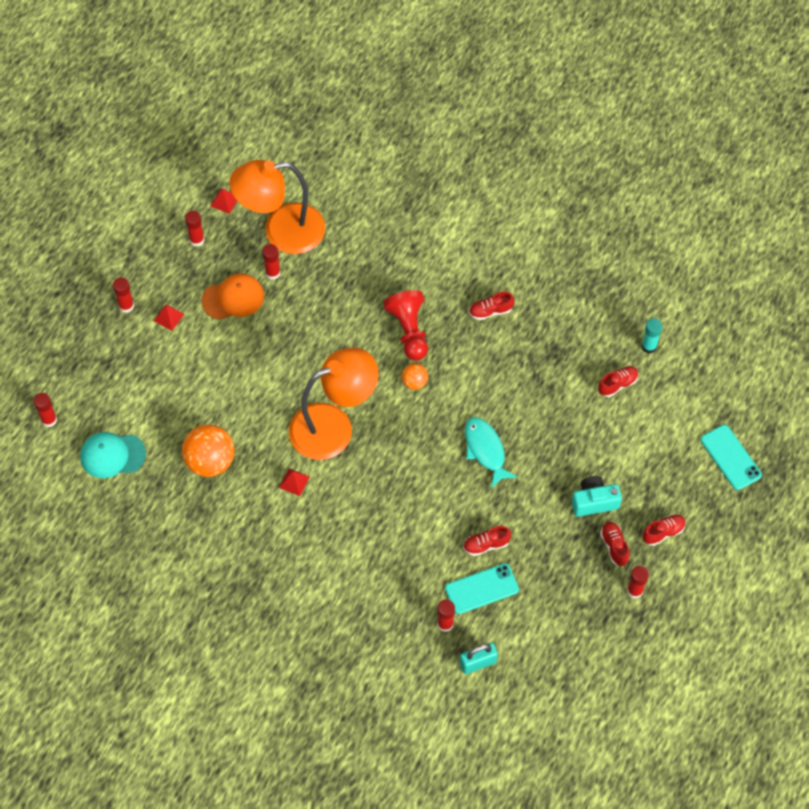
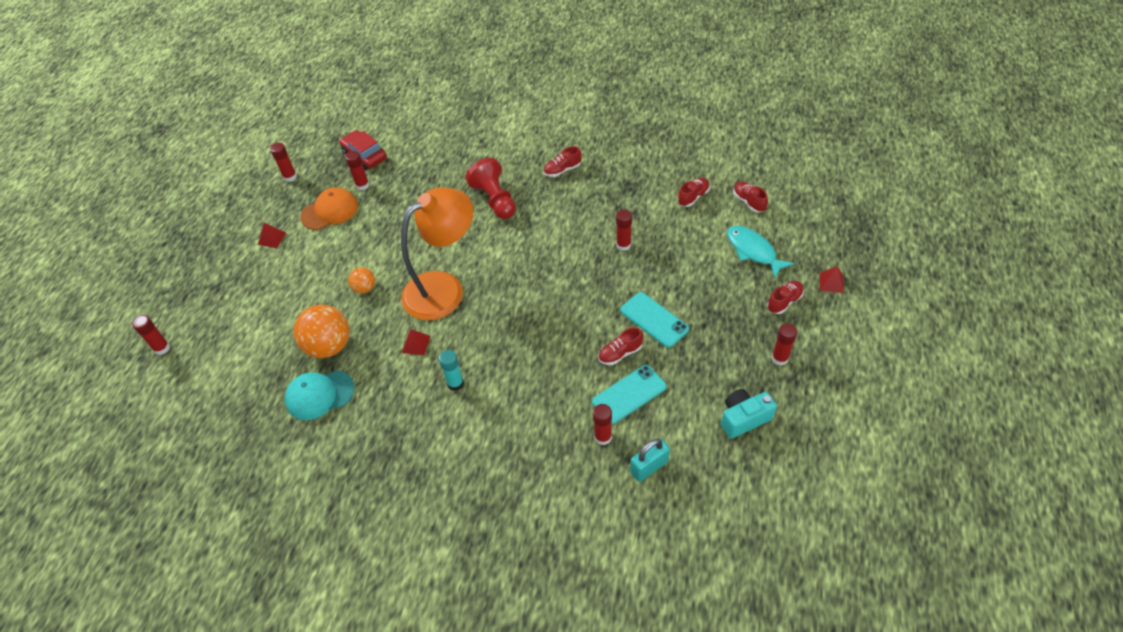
camera: 10 degrees left, 10 degrees down
turquoise cap [80,432,146,478] -> turquoise cap moved to [285,370,354,420]
red glue stick [113,277,134,313] -> red glue stick moved to [616,210,632,251]
red pyramid [211,188,237,214] -> red pyramid moved to [820,266,844,293]
orange lamp [229,160,325,254] -> red car [339,130,387,170]
orange ball [402,363,428,390] -> orange ball moved to [348,267,375,294]
turquoise fish [465,417,517,488] -> turquoise fish moved to [727,226,794,279]
turquoise camera [572,476,622,517] -> turquoise camera moved to [721,389,777,439]
red shoe [600,522,630,566] -> red shoe moved to [733,182,768,213]
turquoise glue stick [642,318,662,354] -> turquoise glue stick moved to [439,350,464,391]
turquoise phone [701,425,762,490] -> turquoise phone moved to [620,292,689,348]

